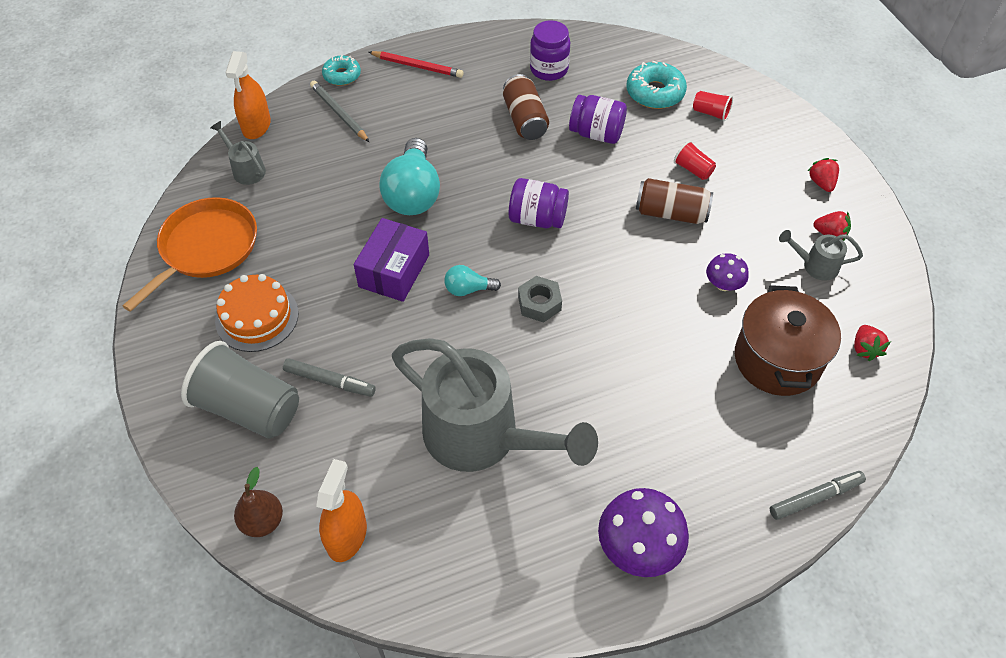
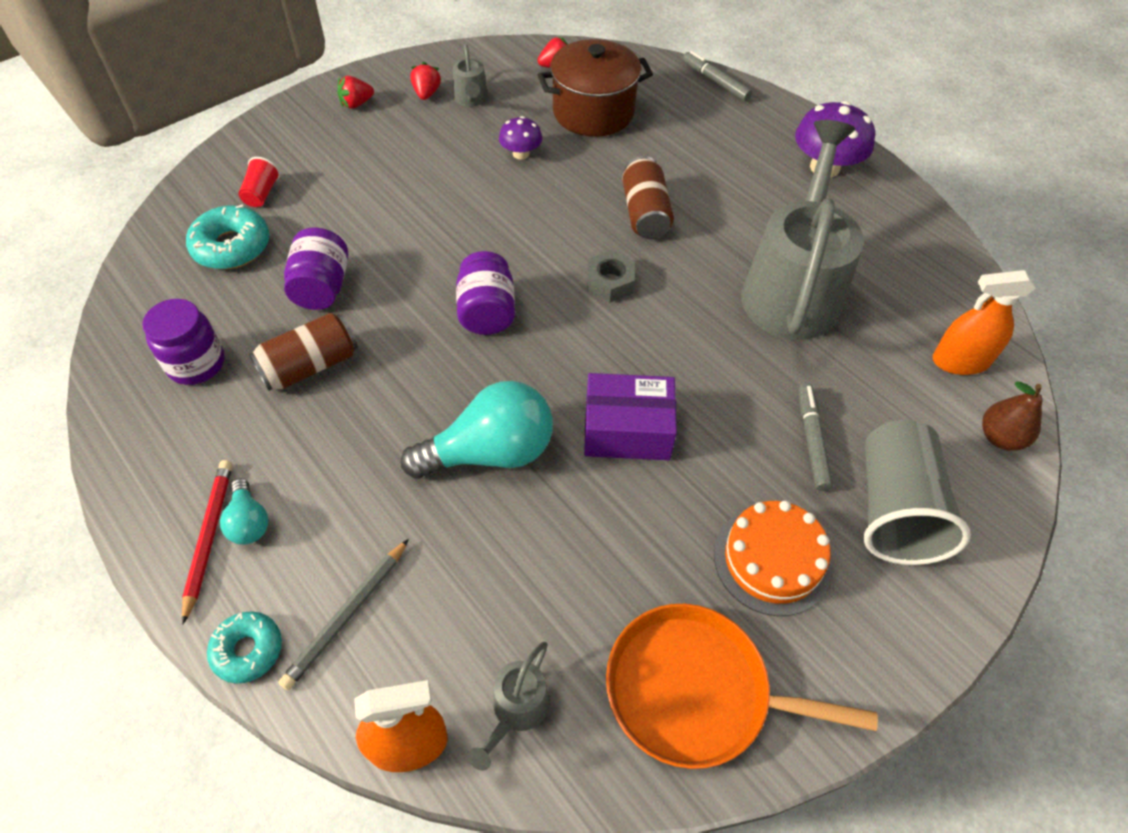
camera: 110 degrees left, 0 degrees up
turquoise light bulb [444,265,501,296] -> turquoise light bulb moved to [220,478,268,545]
brown can [636,178,713,224] -> brown can moved to [622,156,674,239]
red cup [674,141,716,180] -> none

